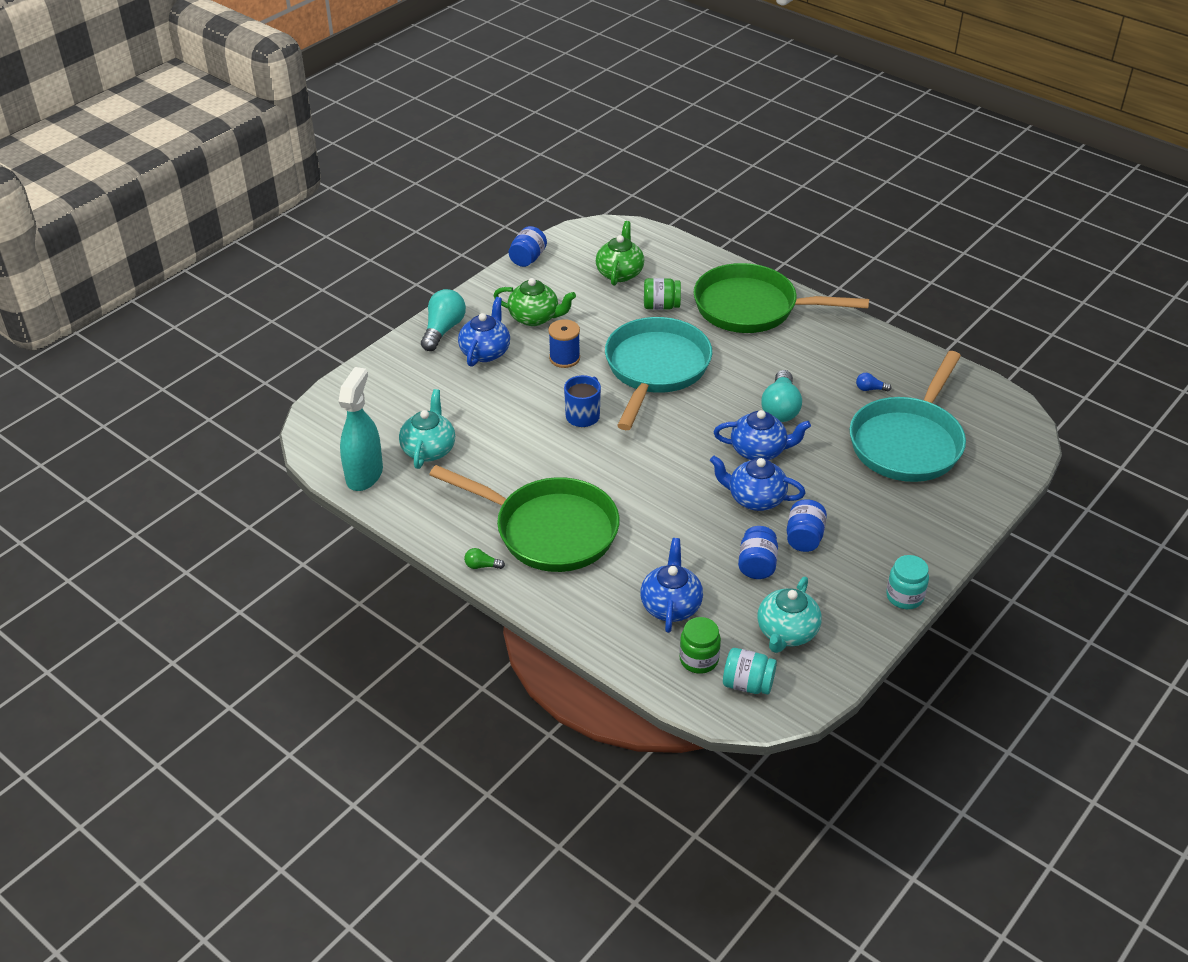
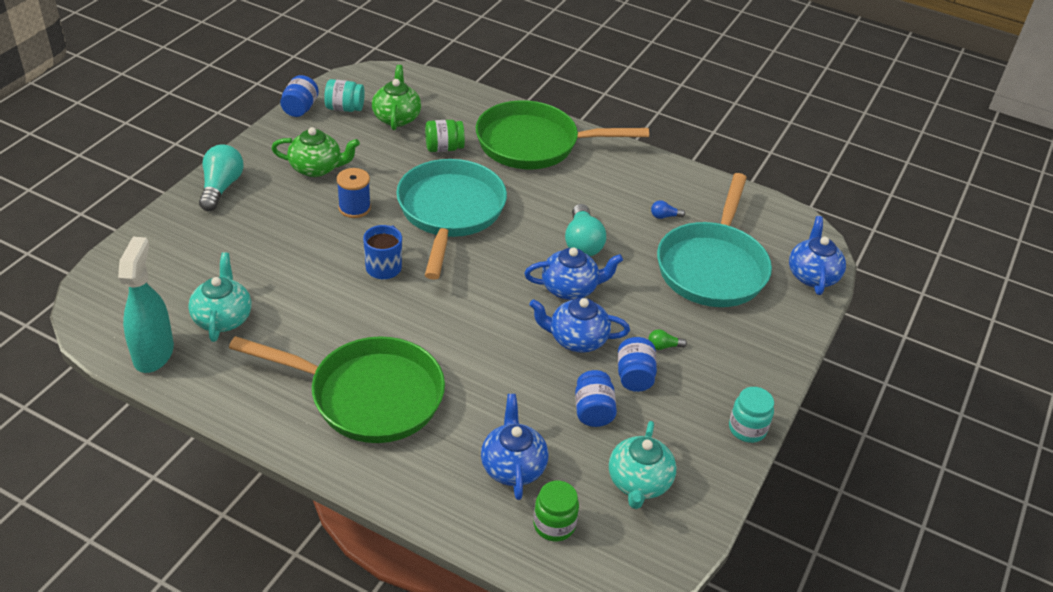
camera: 15 degrees left, 0 degrees up
blue teapot [458,297,510,367] -> blue teapot moved to [789,216,846,295]
green light bulb [464,548,505,569] -> green light bulb moved to [648,329,687,350]
turquoise jar [723,648,777,695] -> turquoise jar moved to [324,79,365,112]

